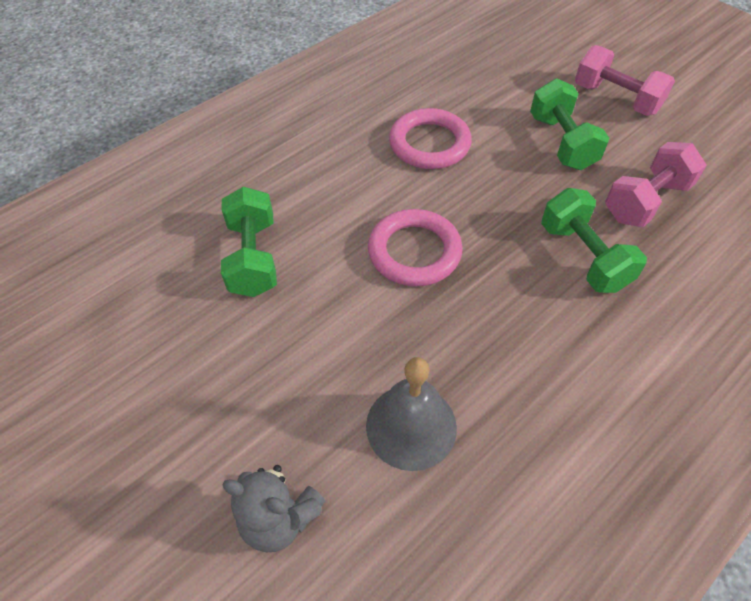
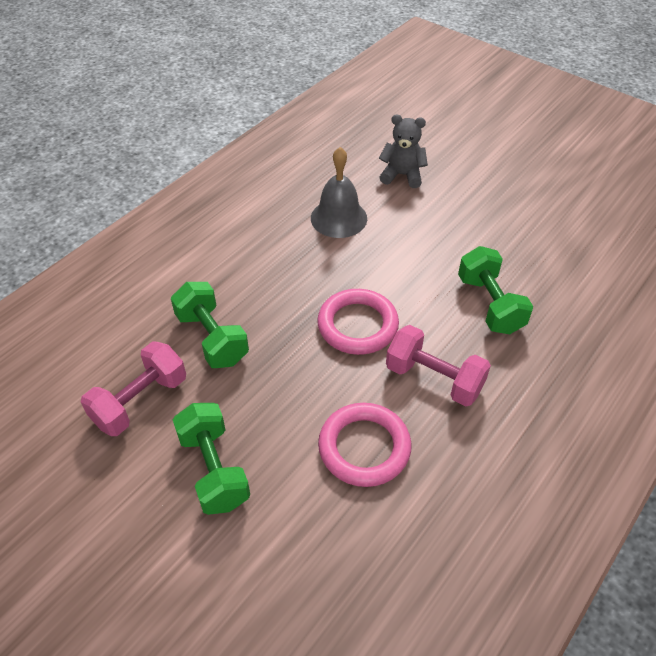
camera: 170 degrees right, 5 degrees down
pink dumbbell [575,45,675,116] -> pink dumbbell moved to [386,325,491,406]

